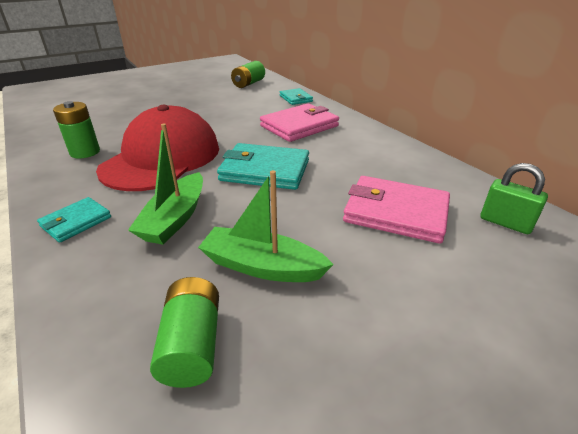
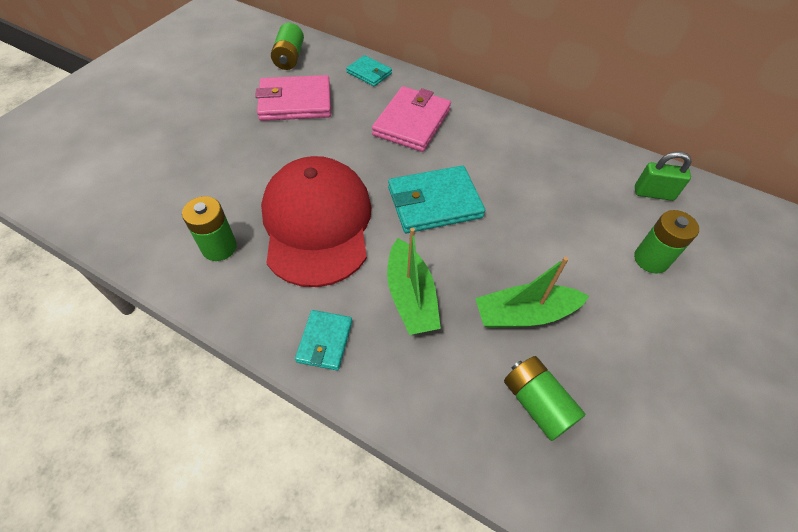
camera: 30 degrees left, 20 degrees up
pink wallet [343,176,450,244] -> pink wallet moved to [255,75,331,121]
none -> green battery [634,210,699,274]

